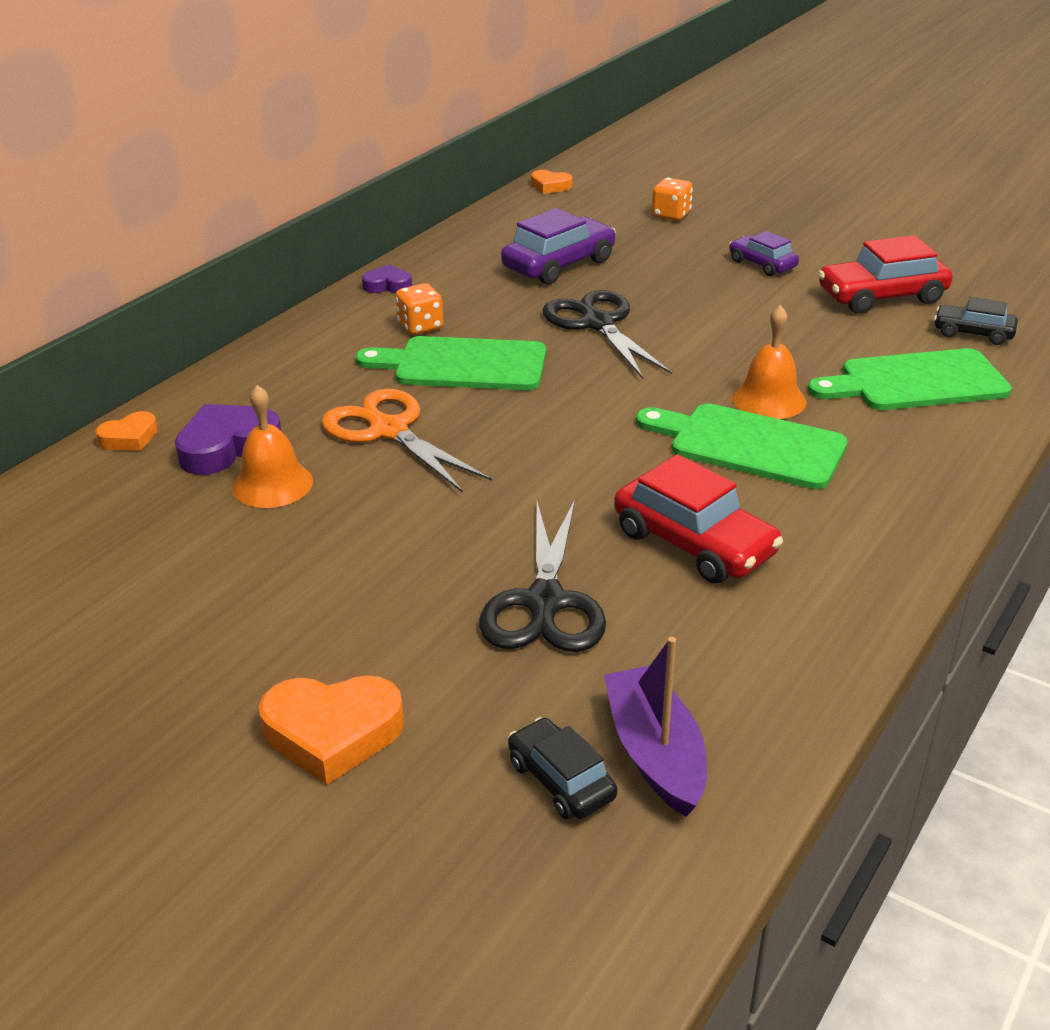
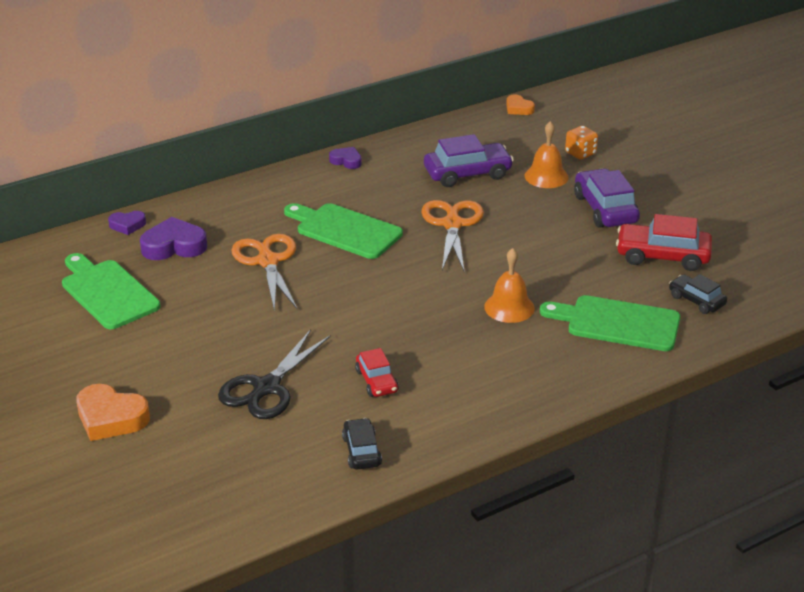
camera: 25 degrees right, 0 degrees up
orange heart [95,411,158,451] -> purple heart [108,211,146,235]
orange bell [232,385,313,508] -> orange bell moved to [524,121,569,188]
orange dice [396,283,444,335] -> none
black car [508,717,617,819] -> black car moved to [342,418,382,470]
black scissors [543,290,672,379] -> orange scissors [421,200,484,273]
purple boat [604,637,707,817] -> none
red car [614,454,783,584] -> red car [355,348,399,397], size x0.59
green cutting board [636,403,848,489] -> green cutting board moved to [62,253,161,329]
purple car [729,231,799,276] -> purple car [574,168,640,228], size x1.69

